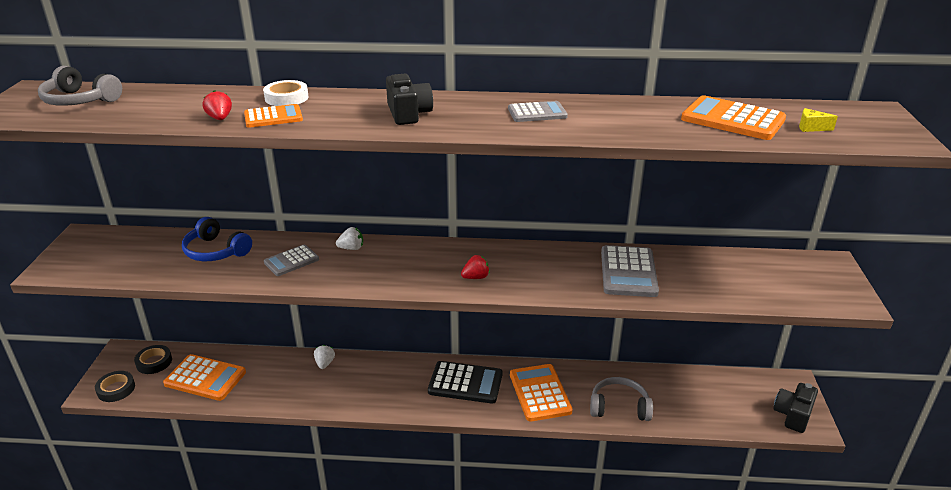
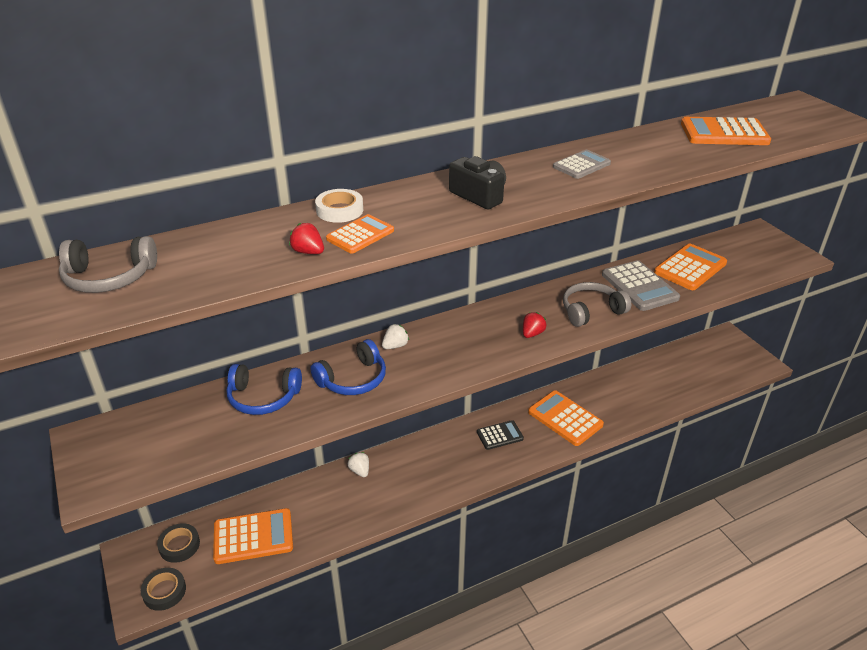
camera: 30 degrees left, 5 degrees up
grey calculator [264,244,319,276] -> blue headphones [310,339,386,395]
black calculator [428,361,503,404] -> black calculator [477,420,524,450], size x0.61
grey headphones [590,377,653,421] -> grey headphones moved to [563,282,631,327]
black camera [773,383,818,433] -> none
yellow cheese [799,108,838,132] -> none
none -> orange calculator [654,244,727,290]

